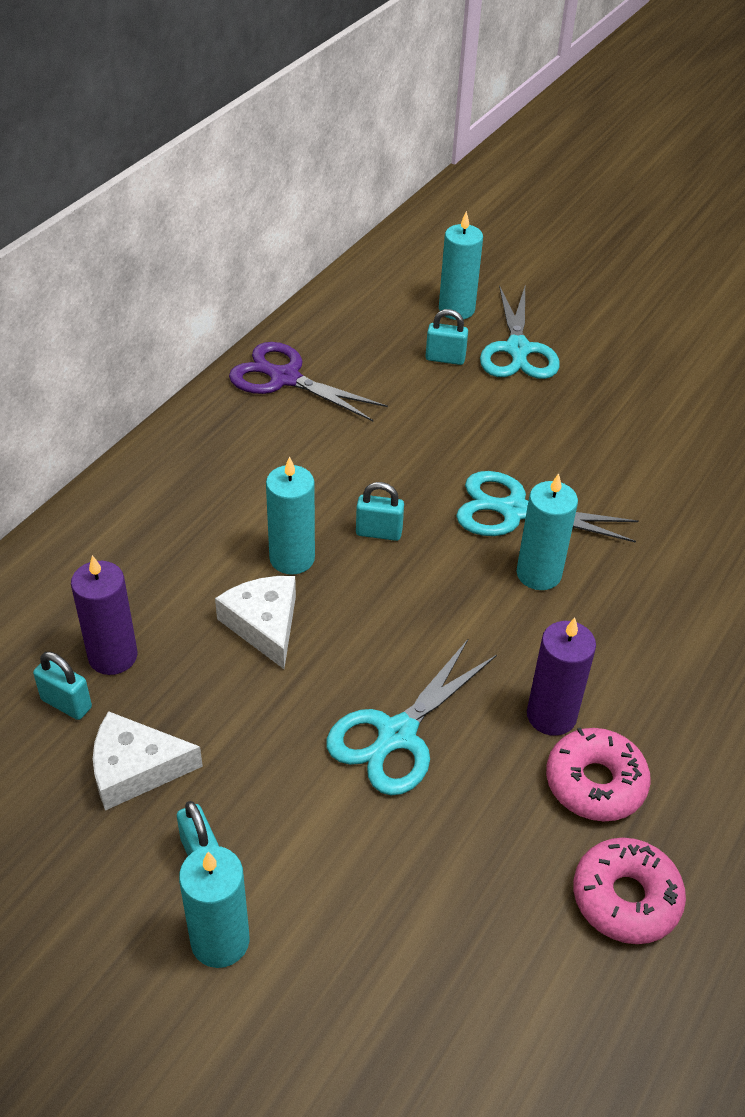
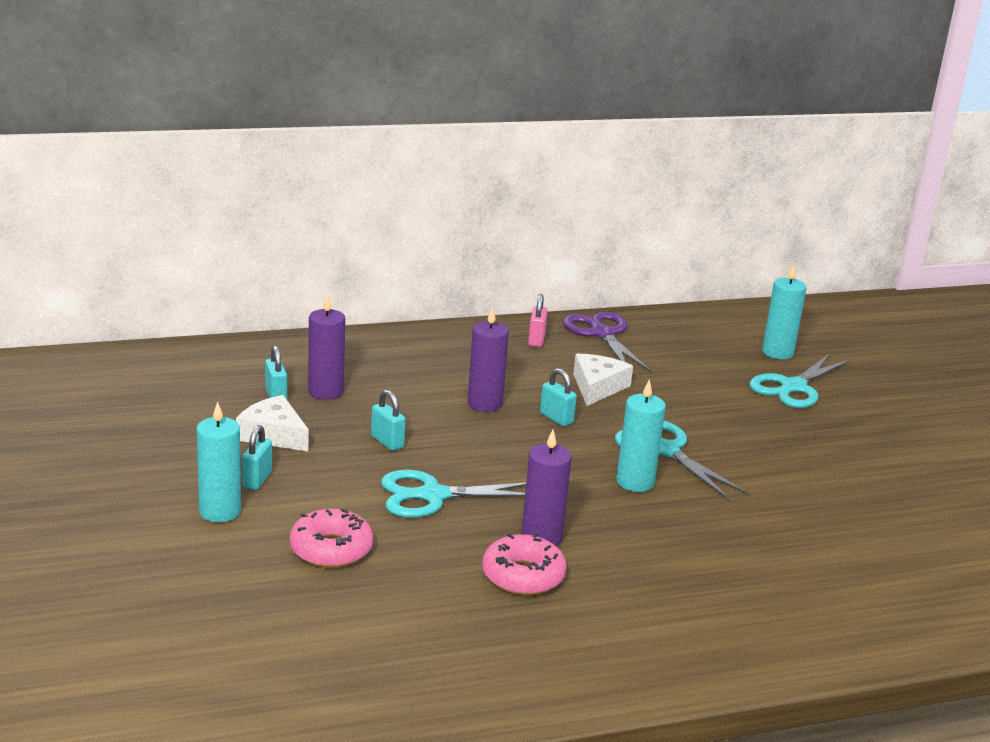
camera: 40 degrees right, 20 degrees down
white cheese [215,576,296,669] -> white cheese moved to [573,354,633,406]
turquoise candle [266,456,315,575] -> purple candle [468,306,509,412]
turquoise padlock [426,309,468,365] -> turquoise padlock moved to [371,390,406,451]
pink donut [573,838,686,944] -> pink donut moved to [290,508,373,568]
none -> pink padlock [528,294,548,347]

